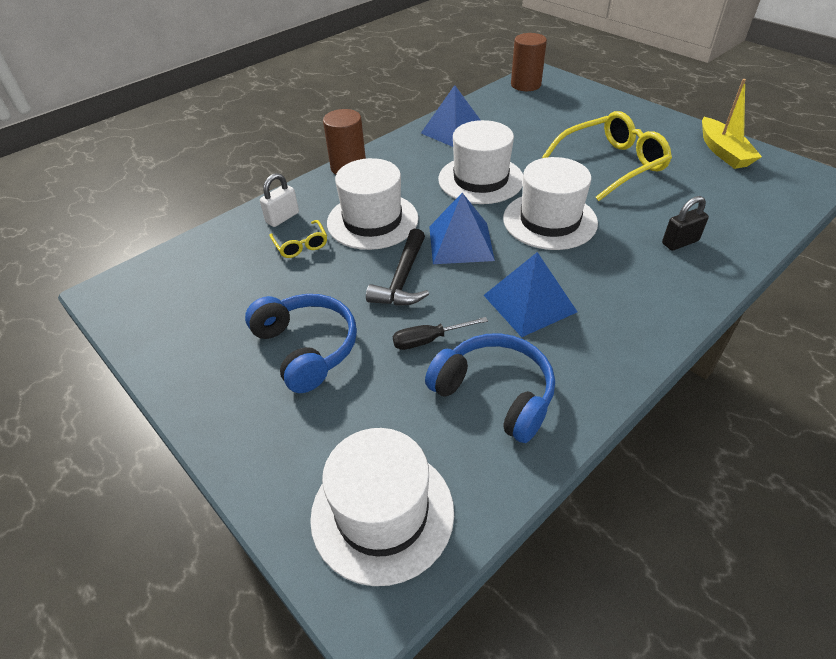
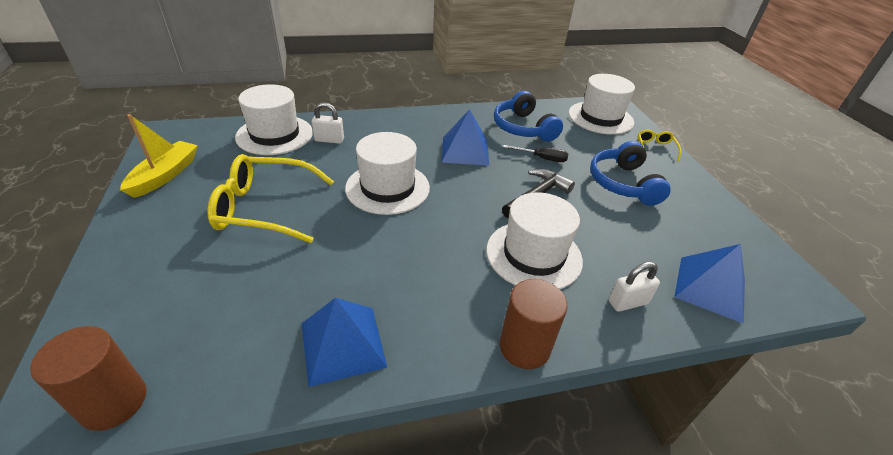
camera: 155 degrees left, 5 degrees down
yellow glasses [269,220,327,258] -> yellow glasses moved to [637,130,681,162]
blue pyramid [429,193,495,264] -> blue pyramid moved to [674,244,745,324]
white hat [438,120,523,204] -> white hat moved to [235,84,313,155]
black padlock [662,196,709,251] -> white padlock [312,102,344,144]

